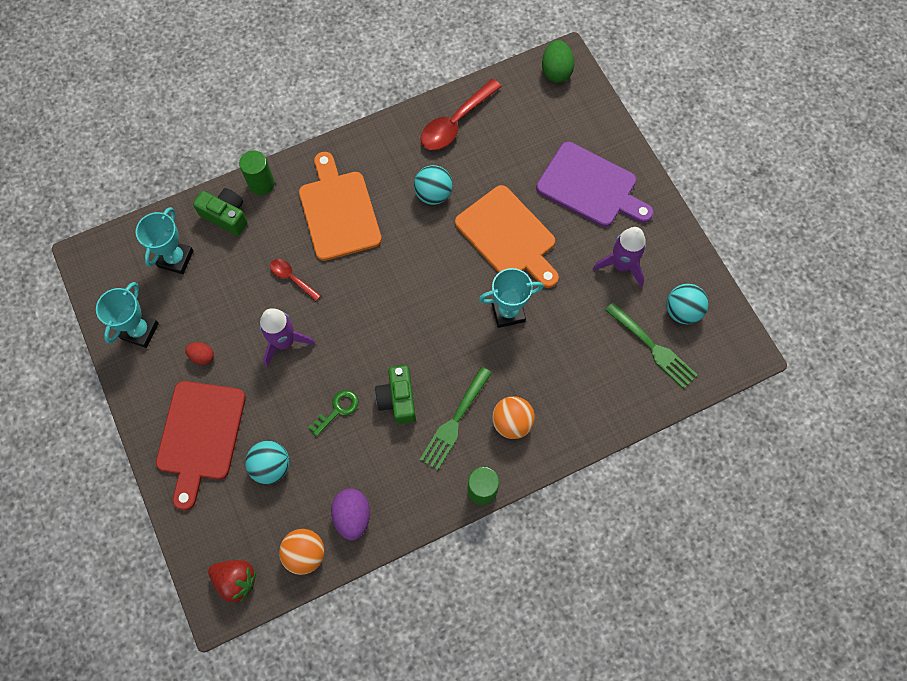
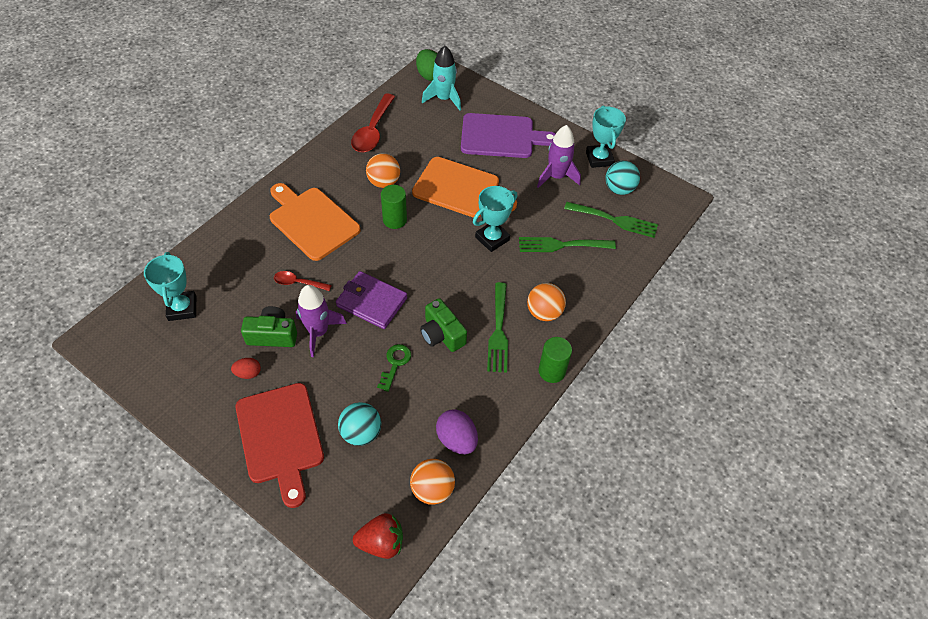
camera: 30 degrees left, 15 degrees down
turquoise trophy [96,282,159,348] -> turquoise trophy moved to [586,105,626,168]
green camera [193,188,248,236] -> green camera moved to [241,306,297,347]
green cylinder [239,150,275,195] -> green cylinder moved to [381,185,407,229]
turquoise ball [414,165,453,205] -> orange ball [366,153,400,188]
none -> purple wallet [336,271,407,329]
none -> turquoise rocket [422,46,461,111]
none -> green fork [519,237,616,252]

